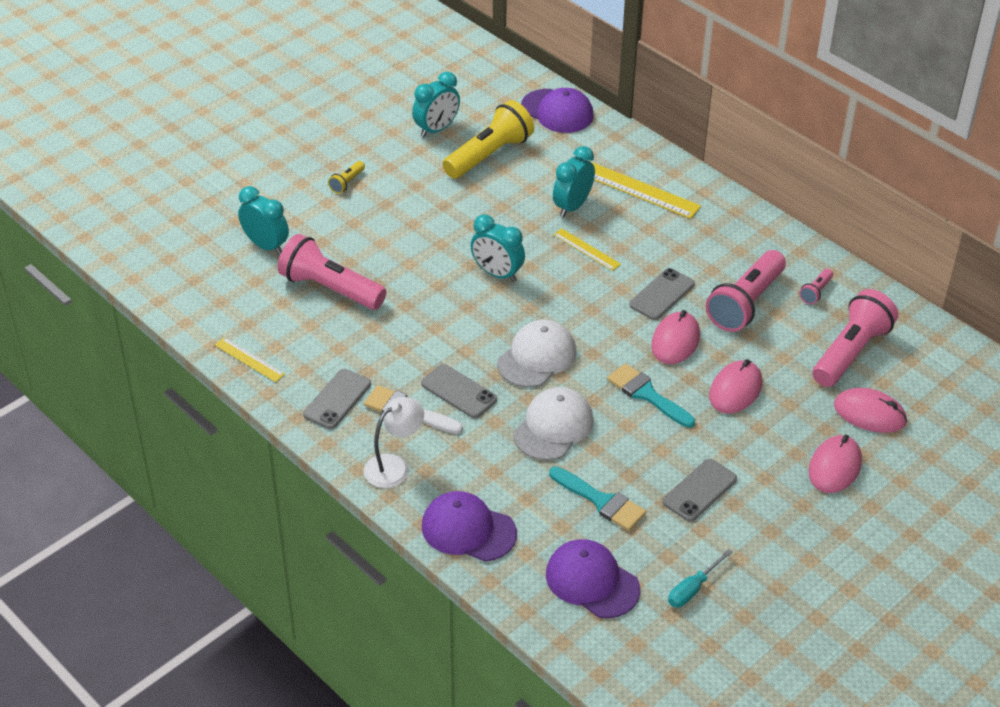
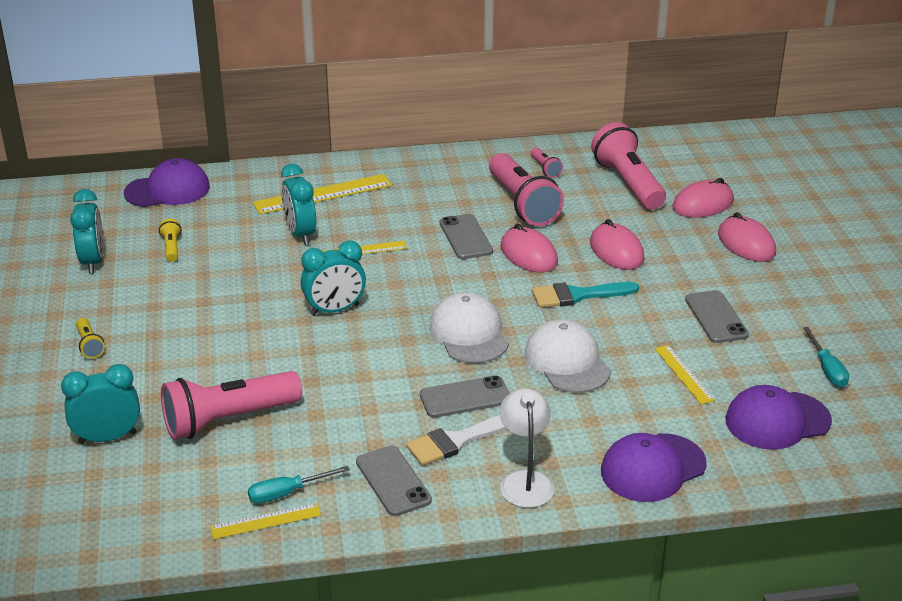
camera: 55 degrees left, 10 degrees down
yellow flashlight [443,100,534,179] -> yellow flashlight [159,219,182,262], size x0.44
turquoise brush [549,466,646,531] -> yellow ruler [654,345,716,405]
none -> turquoise screwdriver [248,466,350,504]

